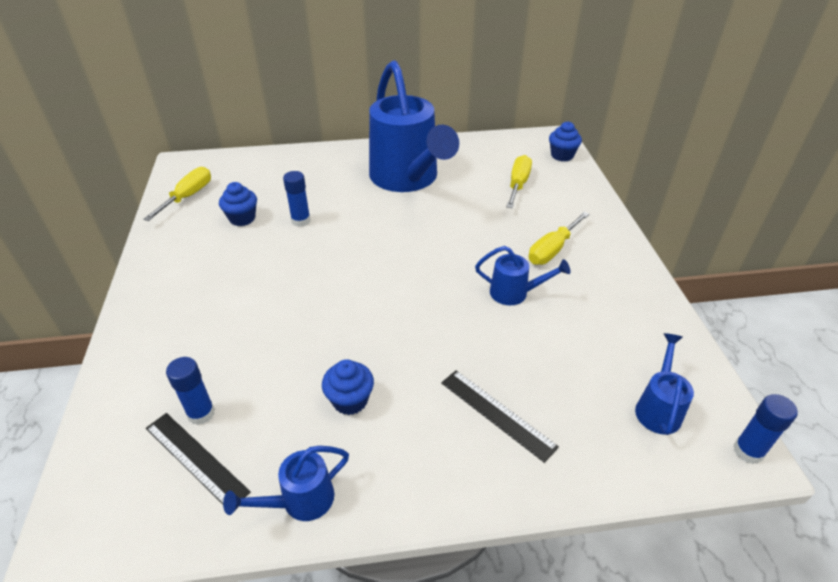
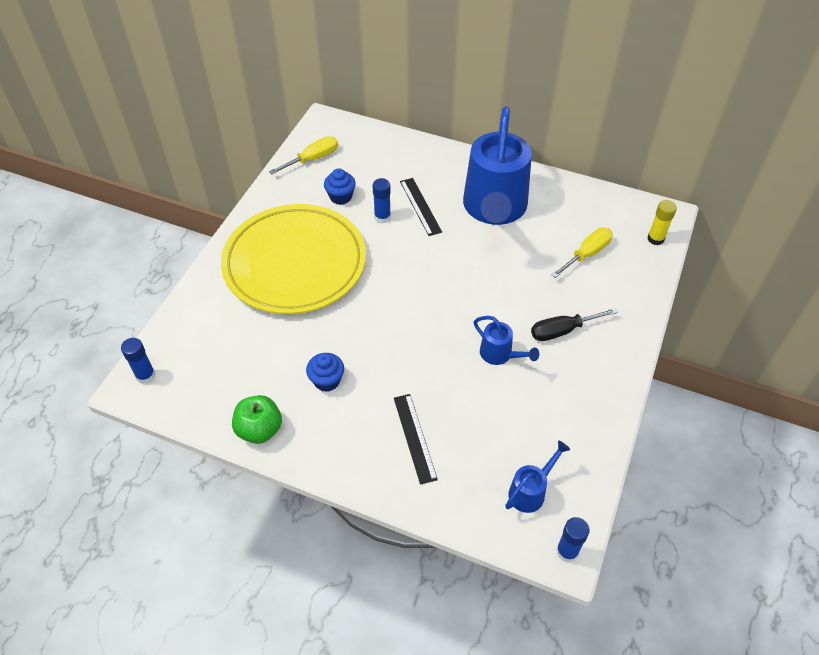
camera: 30 degrees right, 10 degrees up
black ruler [146,413,251,504] -> black ruler moved to [400,178,442,236]
blue glue stick [166,357,215,425] -> blue glue stick moved to [121,338,155,384]
blue watering can [223,446,349,521] -> green apple [232,395,282,444]
yellow screwdriver [529,212,589,265] -> black screwdriver [531,308,618,341]
blue cupcake [549,121,582,162] -> yellow glue stick [648,200,677,245]
none -> yellow plate [221,204,366,314]

